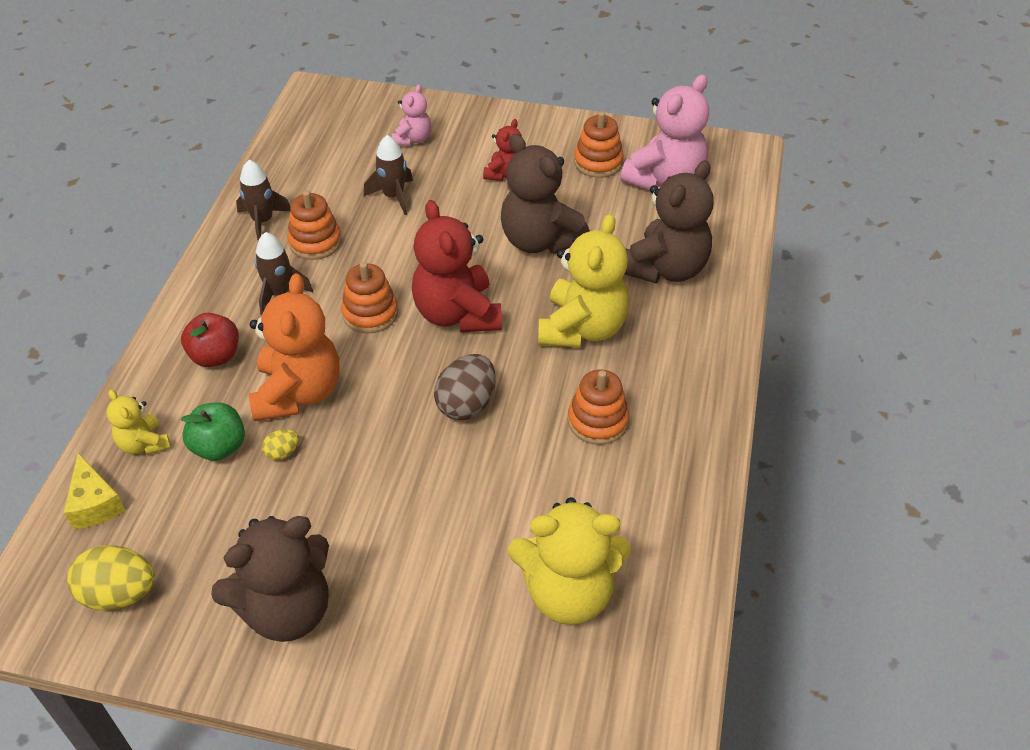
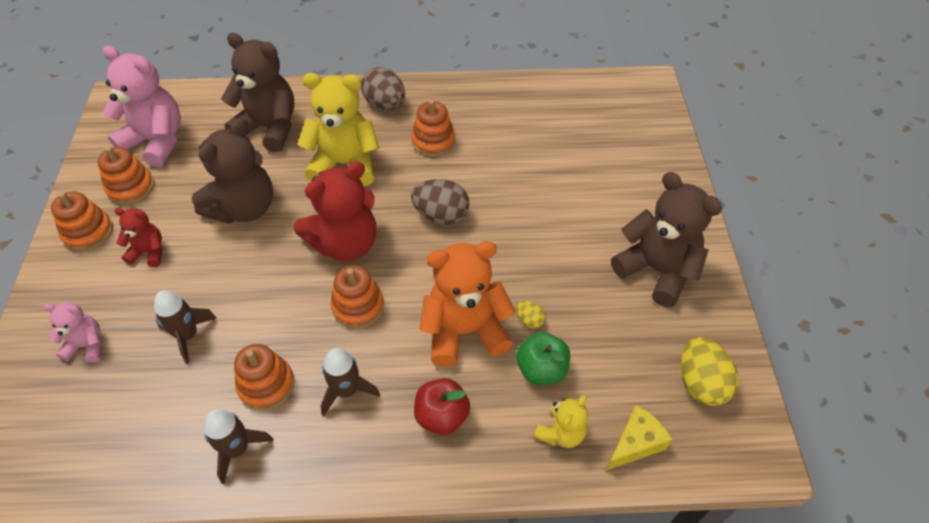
camera: 105 degrees left, 5 degrees up
yellow teddy bear [508,497,630,625] -> none
none -> orange stacking toy [51,192,113,252]
none -> brown egg [361,67,405,110]

